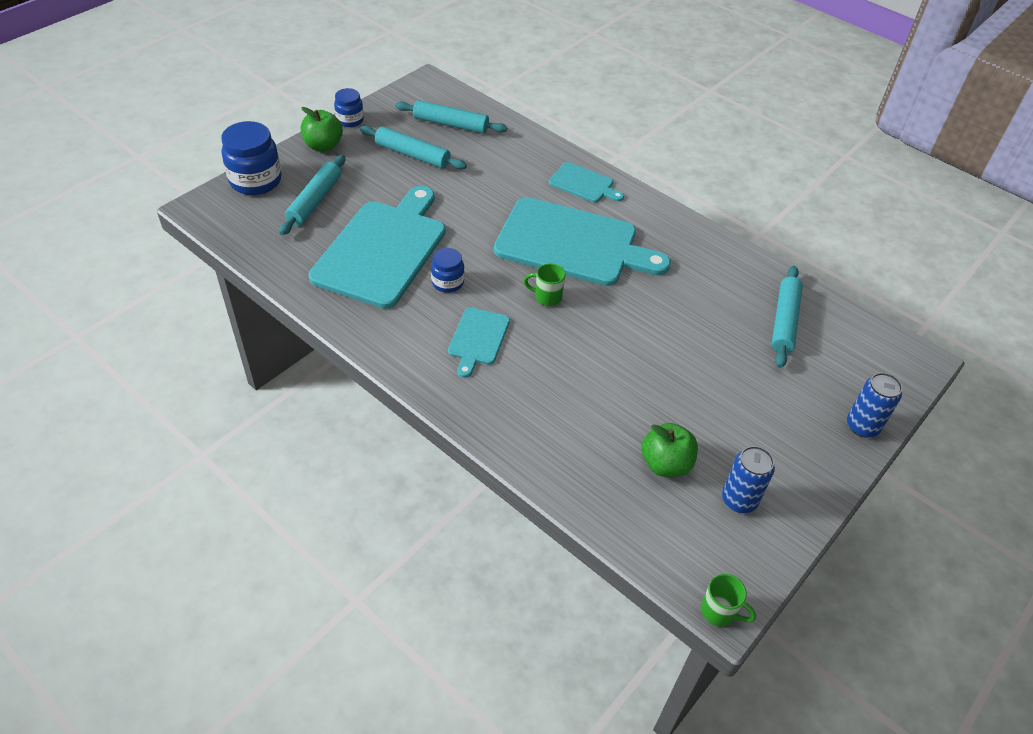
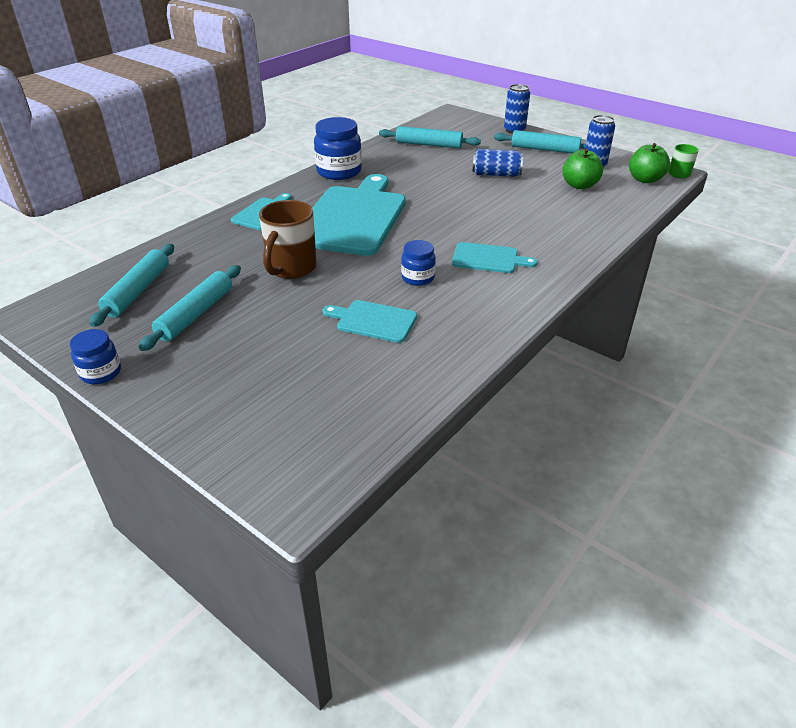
camera: 90 degrees left, 10 degrees down
blue jar [221,121,282,195] -> blue jar moved to [314,117,362,180]
turquoise rolling pin [279,155,345,235] -> turquoise rolling pin moved to [494,130,586,154]
green apple [301,107,343,151] -> green apple moved to [629,143,670,183]
turquoise cutting board [309,186,446,309] -> turquoise cutting board [323,300,417,343], size x0.47
green mug [523,263,566,306] -> none
none -> brown mug [259,200,317,279]
none -> blue can [472,149,523,177]

